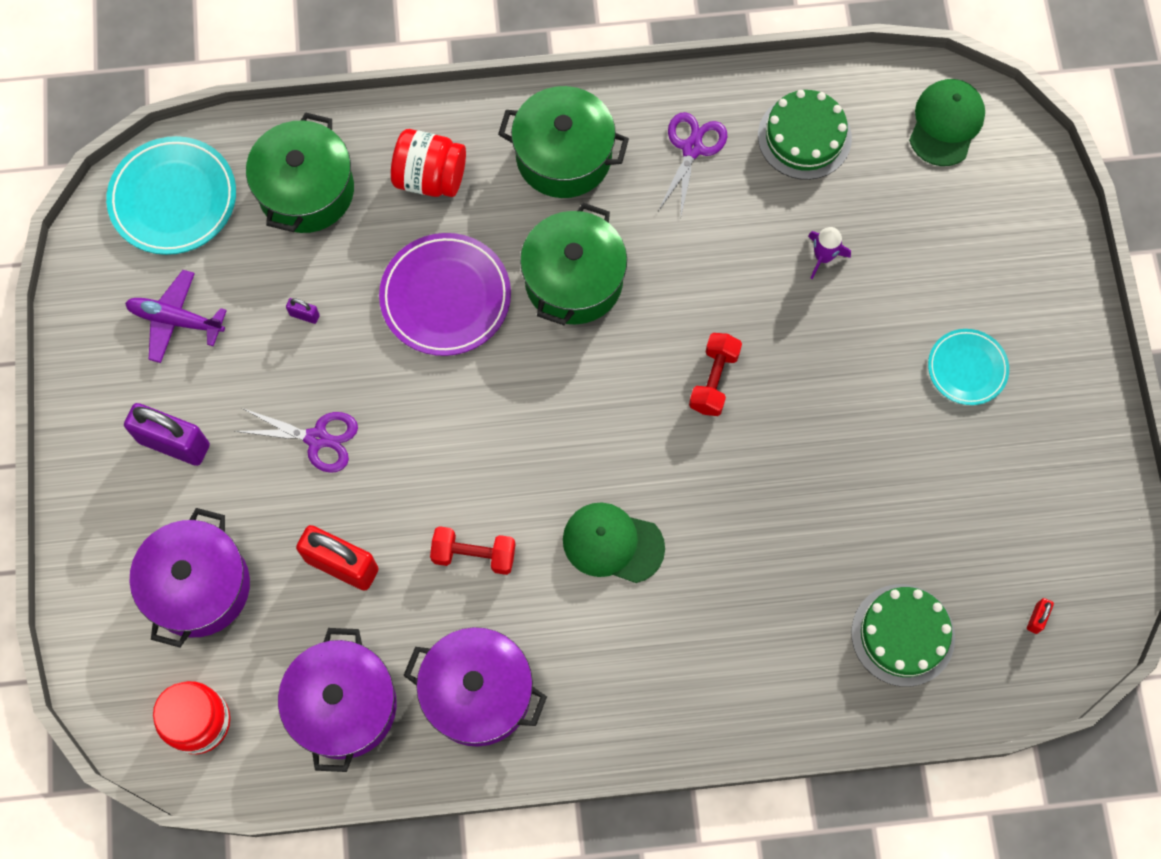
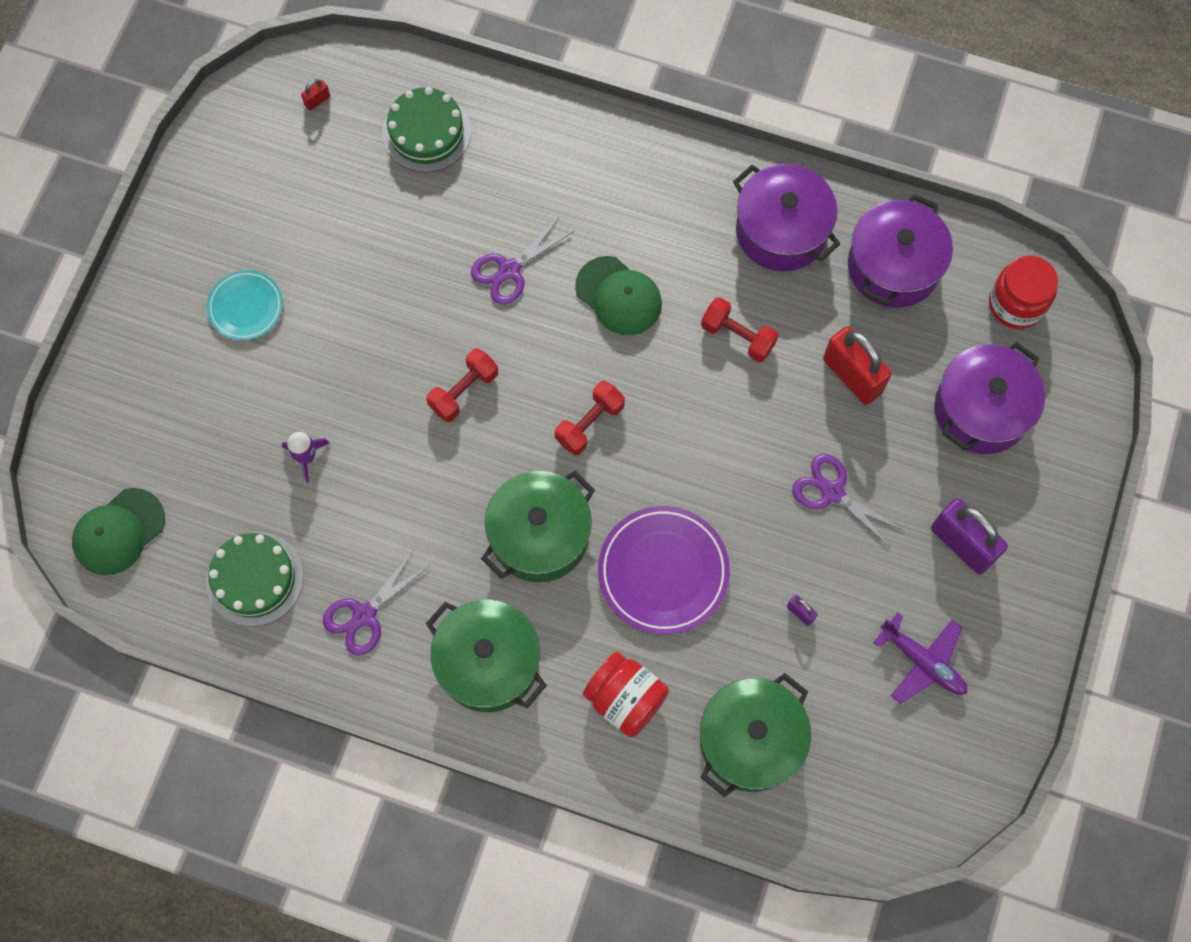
camera: 155 degrees left, 0 degrees up
turquoise plate [106,136,236,255] -> none
none -> purple scissors [471,217,574,305]
none -> red dumbbell [555,381,625,455]

